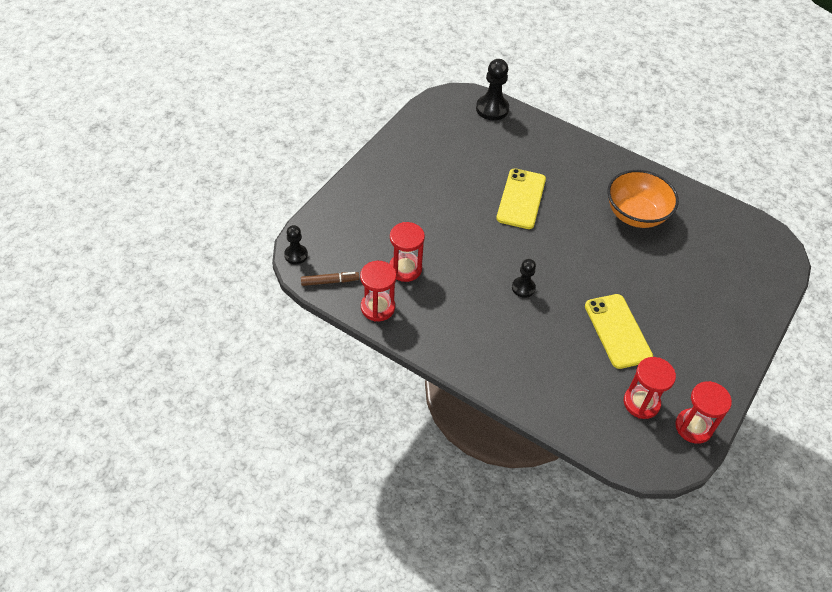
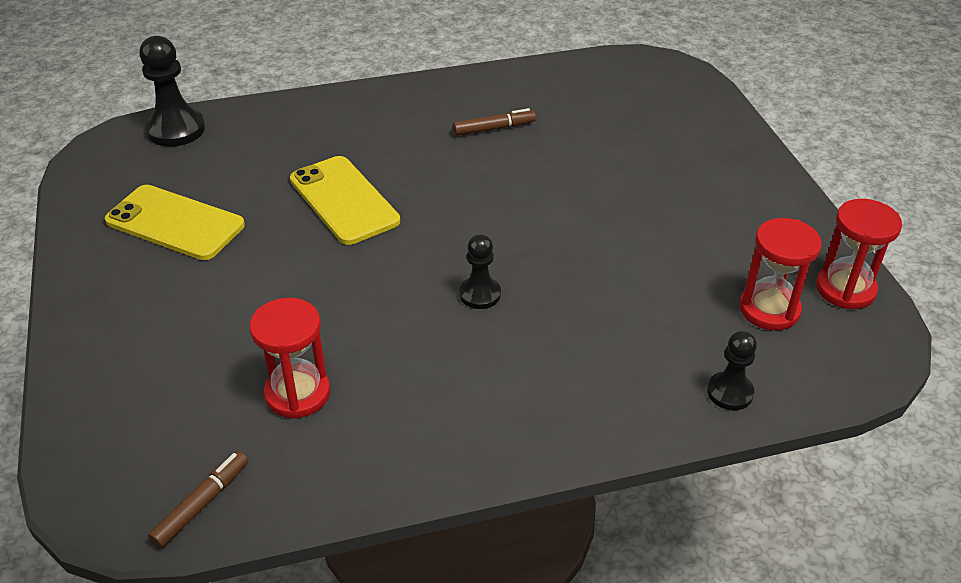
camera: 45 degrees left, 10 degrees down
black pawn [284,225,308,264] -> black pawn moved to [707,331,757,410]
red hourglass [360,261,396,322] -> none
yellow phone [585,294,653,369] -> yellow phone moved to [105,185,245,260]
orange bowl [607,170,679,228] -> brown marker [453,108,536,136]

